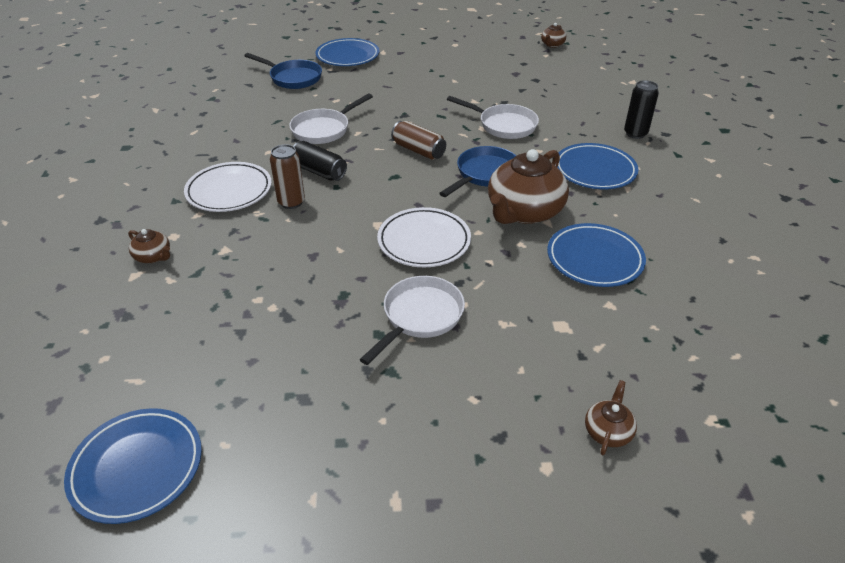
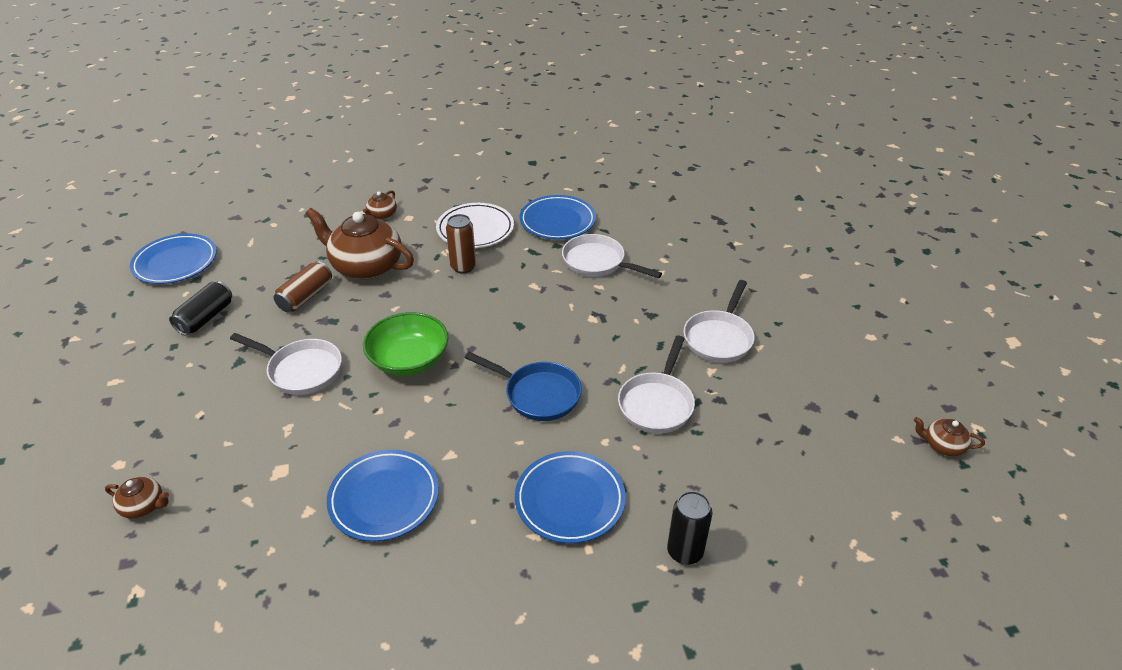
camera: 80 degrees right, 0 degrees up
blue pan [244,53,322,89] -> none
black can [293,141,347,181] -> black can moved to [169,281,232,336]
blue plate [315,38,380,66] -> blue plate moved to [519,195,596,240]
white plate [377,207,471,267] -> green bowl [363,312,448,376]
brown can [391,121,446,160] -> brown can moved to [274,261,332,312]
brown teapot [488,149,569,224] -> brown teapot moved to [305,208,414,279]
none -> white pan [683,280,755,363]

